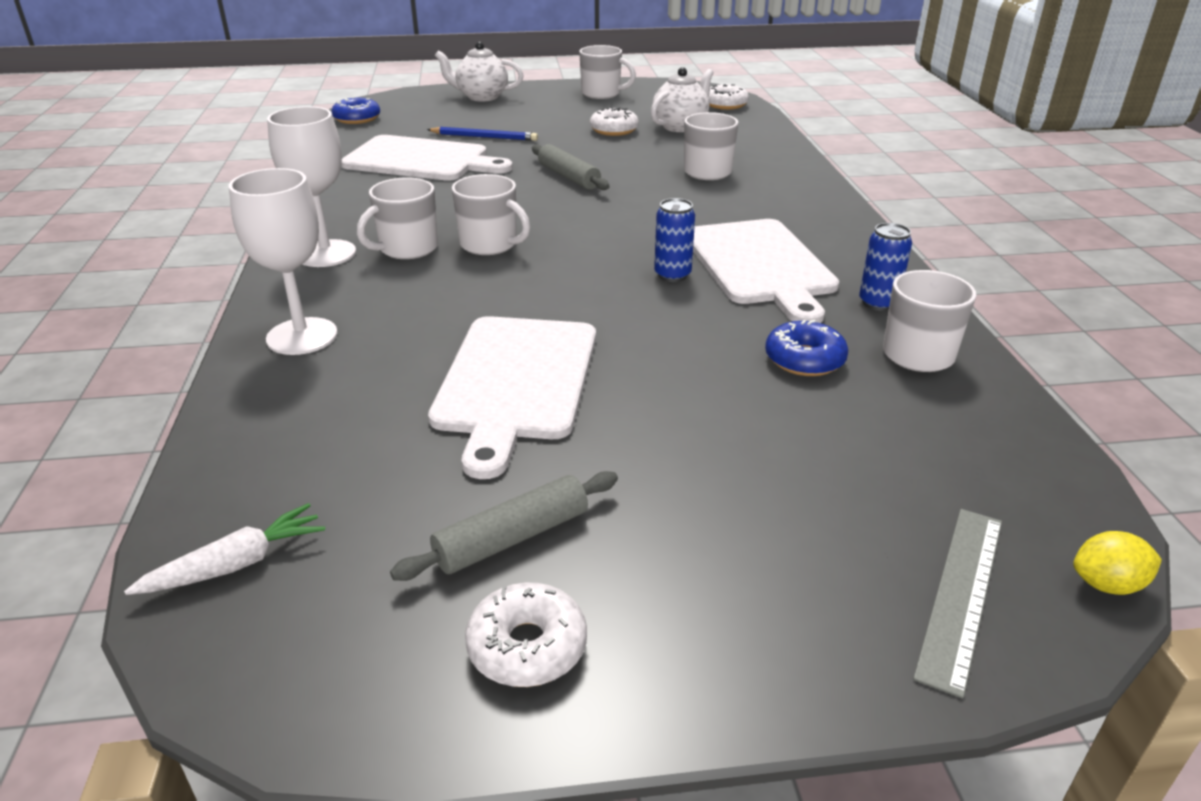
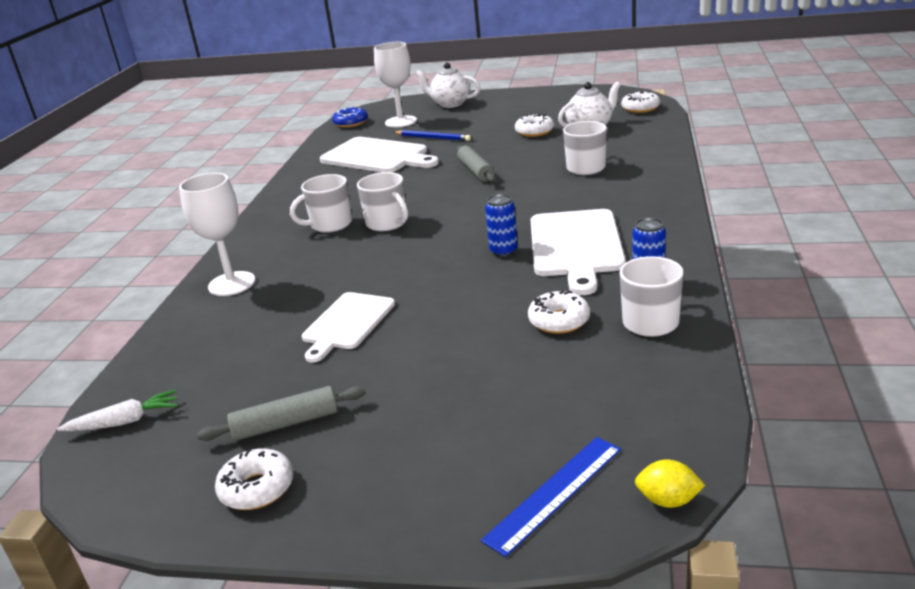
camera: 20 degrees right, 5 degrees down
white goblet [267,106,356,267] -> white goblet moved to [374,42,417,128]
white cutting board [428,316,596,479] -> white cutting board [302,292,395,363], size x0.65
white mug [579,45,636,99] -> none
blue donut [765,320,848,376] -> white donut [528,291,590,334]
grey ruler [913,509,1002,698] -> blue ruler [481,437,621,557]

